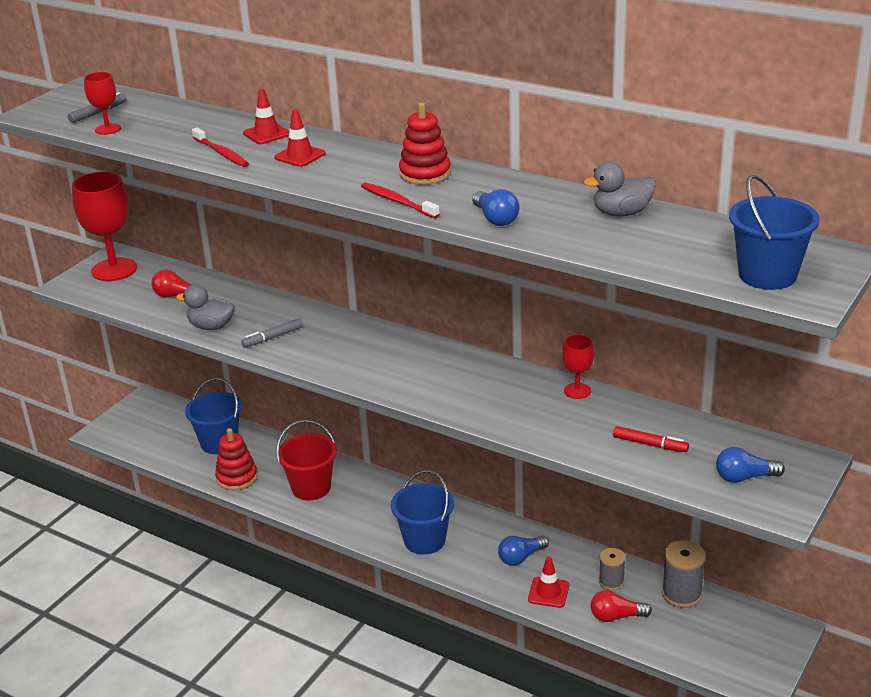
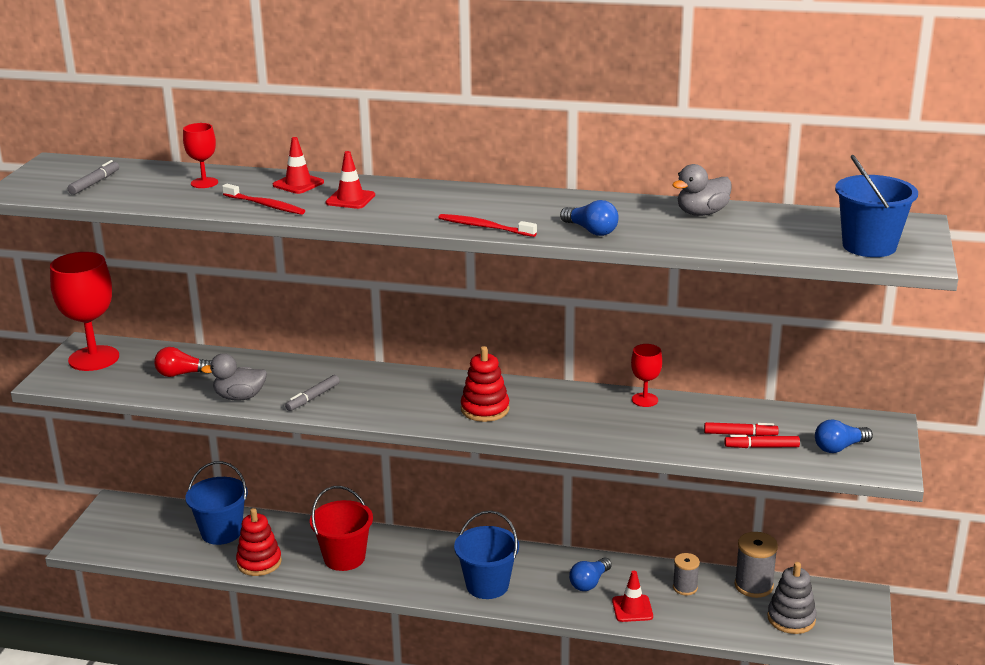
camera: 20 degrees left, 5 degrees down
red goblet [84,72,121,135] -> red goblet moved to [183,123,218,188]
red stacking toy [399,102,451,185] -> red stacking toy moved to [461,346,510,422]
red light bulb [591,590,652,622] -> none
none -> red marker [724,435,800,448]
none -> grey stacking toy [767,562,817,634]

